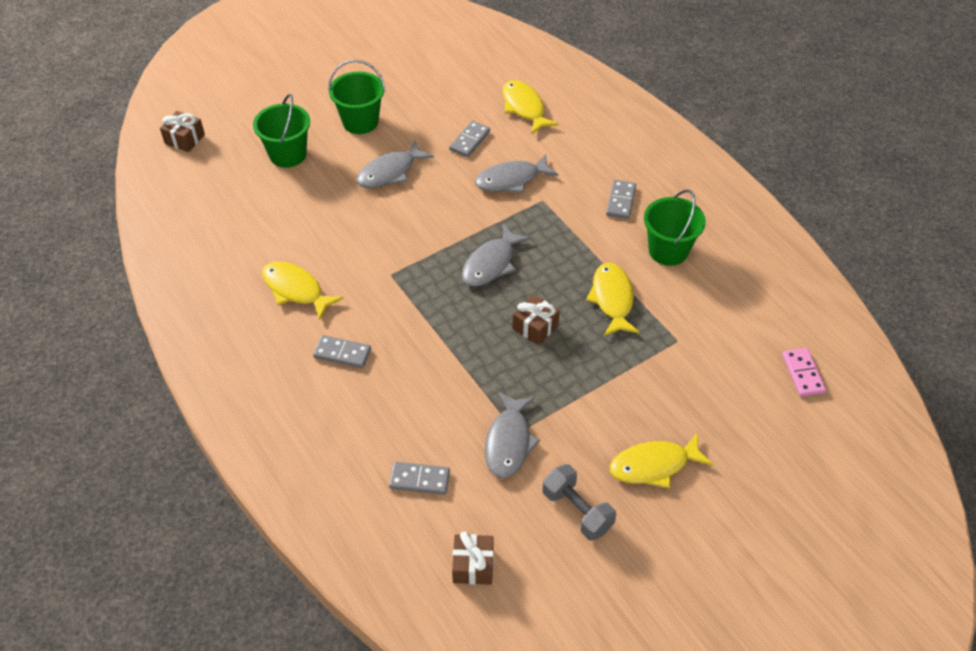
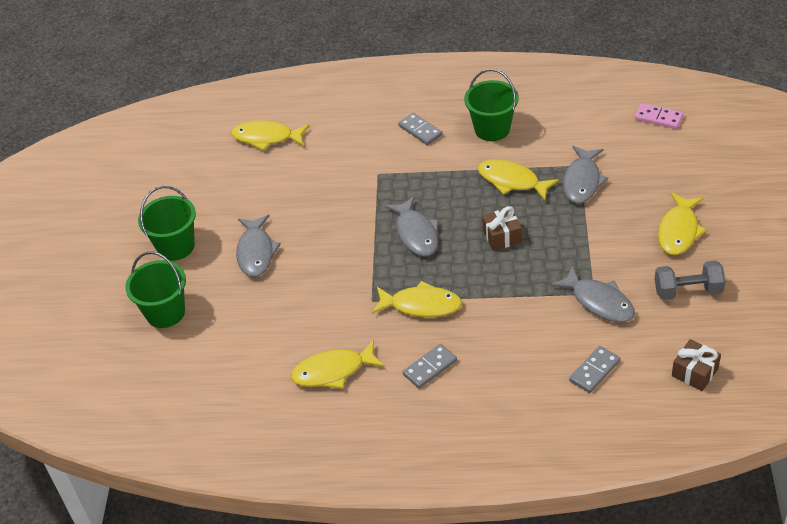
camera: 50 degrees left, 5 degrees down
brown gift [160,111,205,152] -> none
grey domino [449,121,490,157] -> none
grey fish [475,154,558,193] -> grey fish moved to [563,146,608,204]
none -> yellow fish [372,281,462,317]

